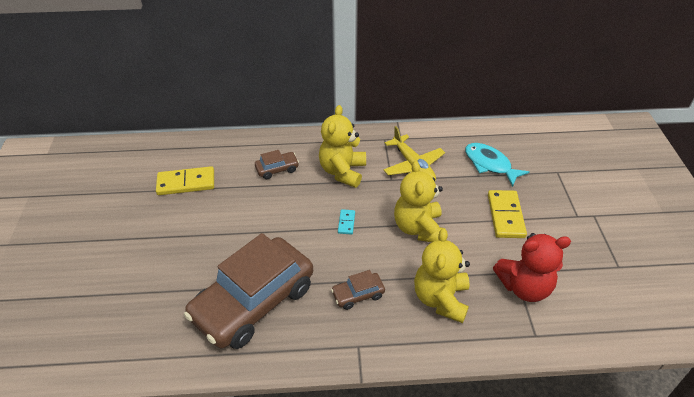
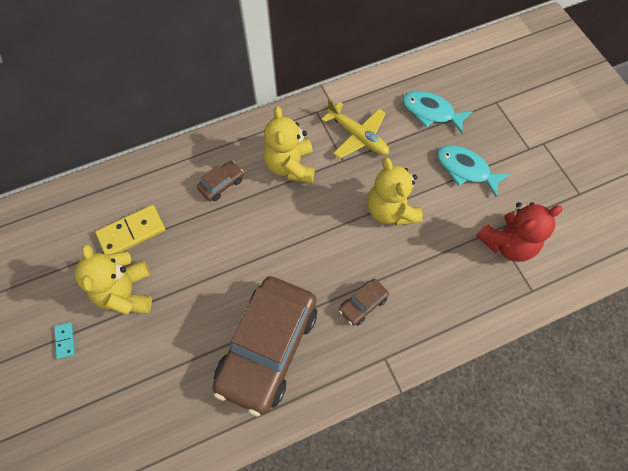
camera: 20 degrees left, 20 degrees up
turquoise domino [338,209,355,234] -> turquoise domino moved to [54,322,75,359]
yellow teddy bear [414,228,470,323] -> yellow teddy bear moved to [75,244,152,315]
yellow domino [488,190,527,238] -> turquoise fish [437,145,510,197]

